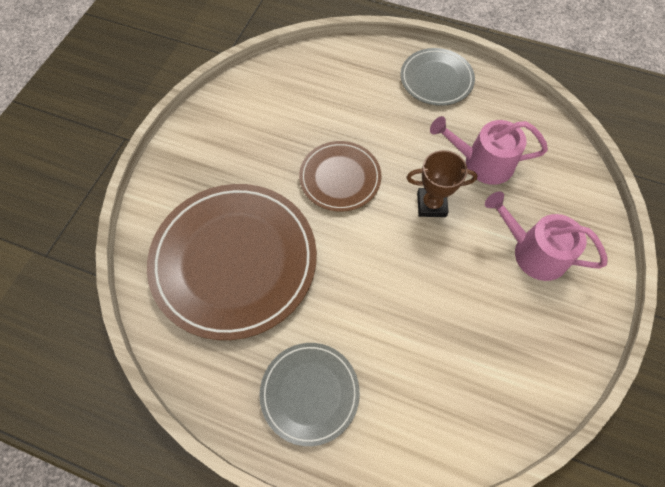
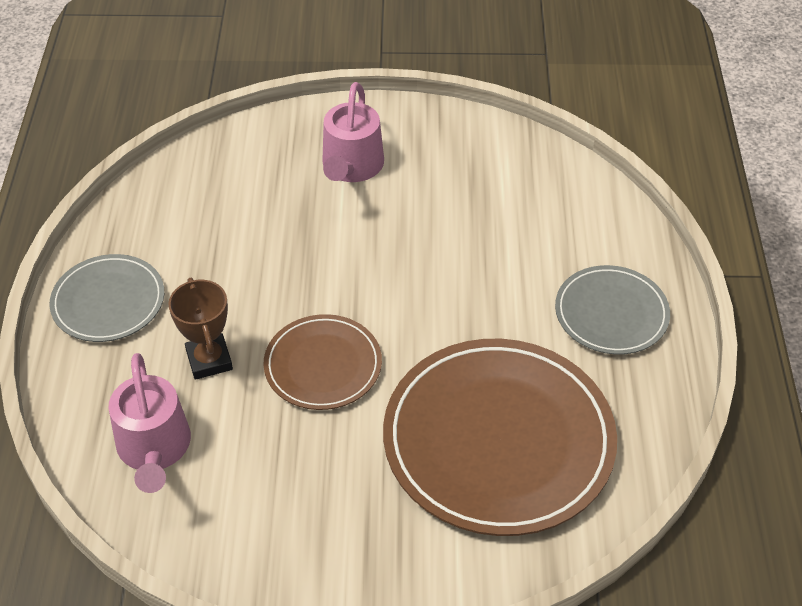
camera: 110 degrees left, 15 degrees down
brown trophy [407,150,478,217] -> brown trophy moved to [168,278,233,380]
pink watering can [430,116,548,185] -> pink watering can moved to [109,353,191,493]

